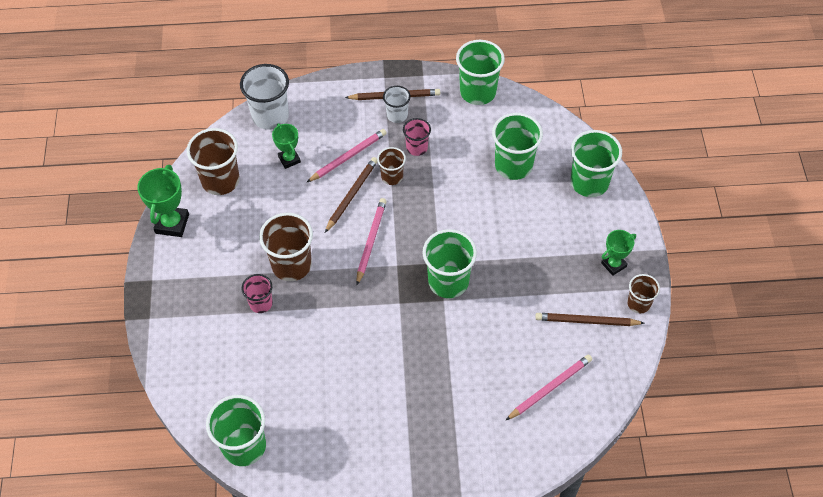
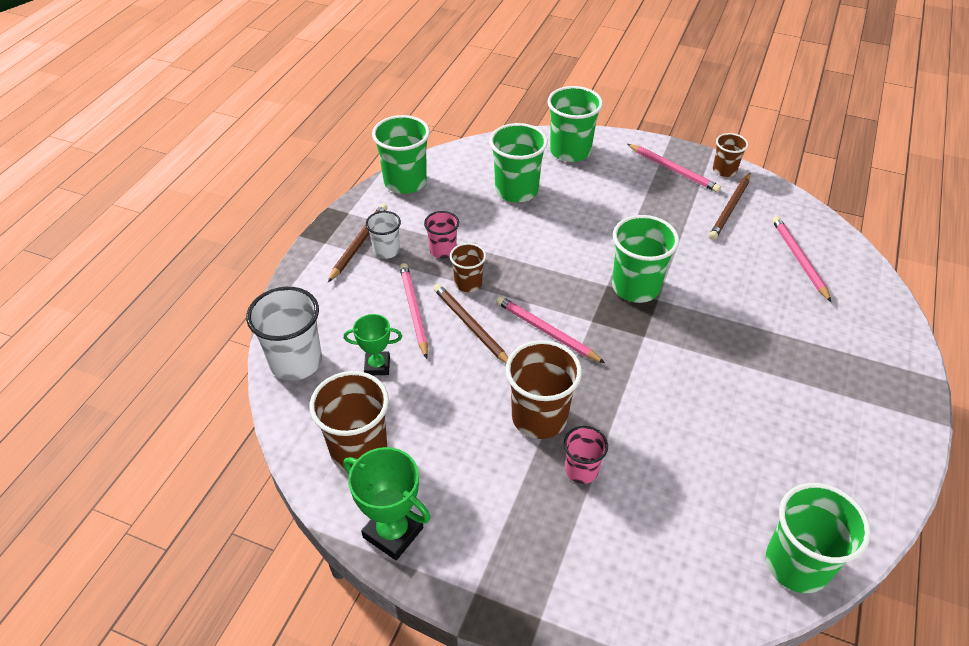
camera: 65 degrees left, 10 degrees down
green trophy [601,230,636,276] -> pink pencil [627,144,721,192]

